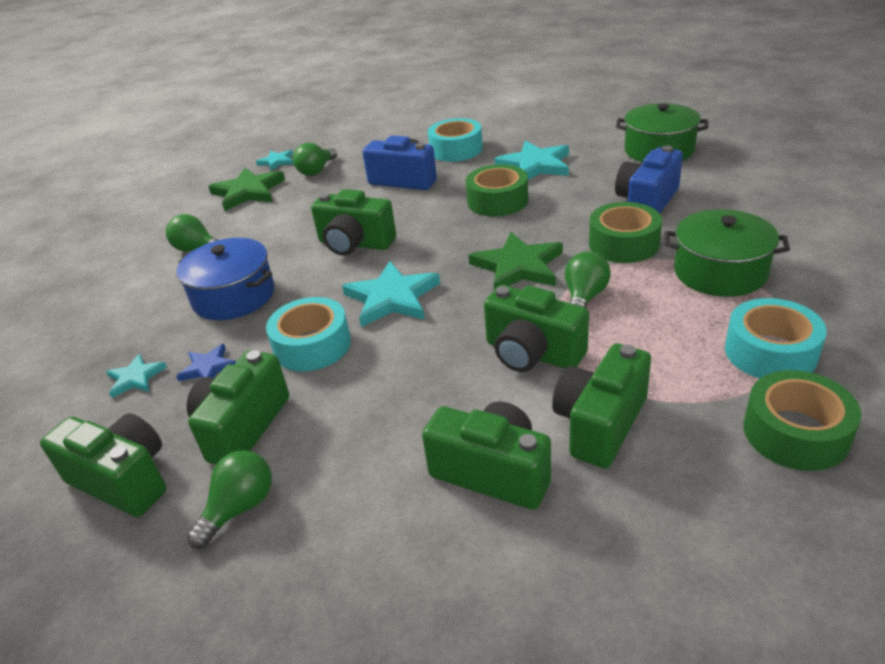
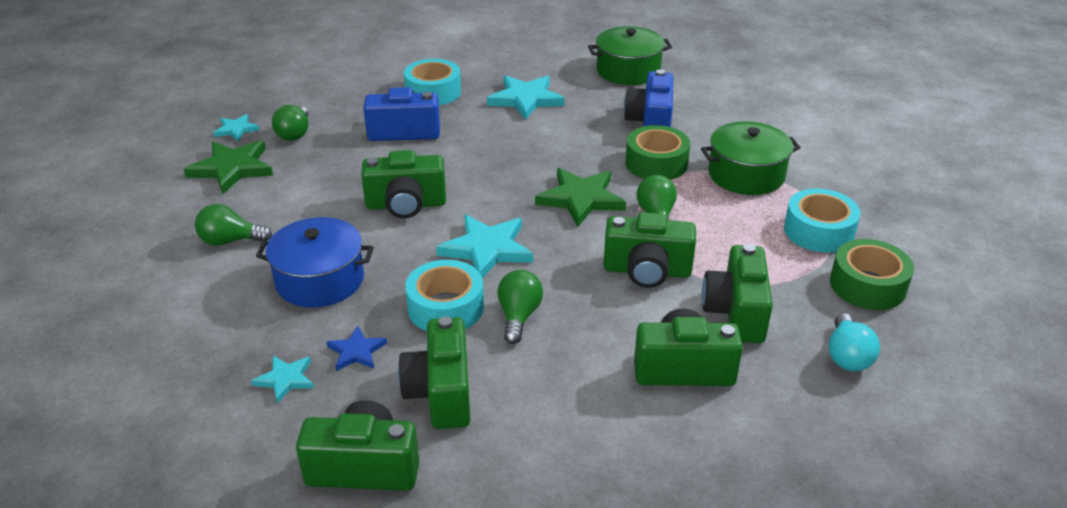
camera: 30 degrees left, 0 degrees up
green light bulb [187,450,272,549] -> green light bulb moved to [497,270,543,344]
green tape [466,164,528,216] -> none
none -> turquoise light bulb [829,313,880,371]

